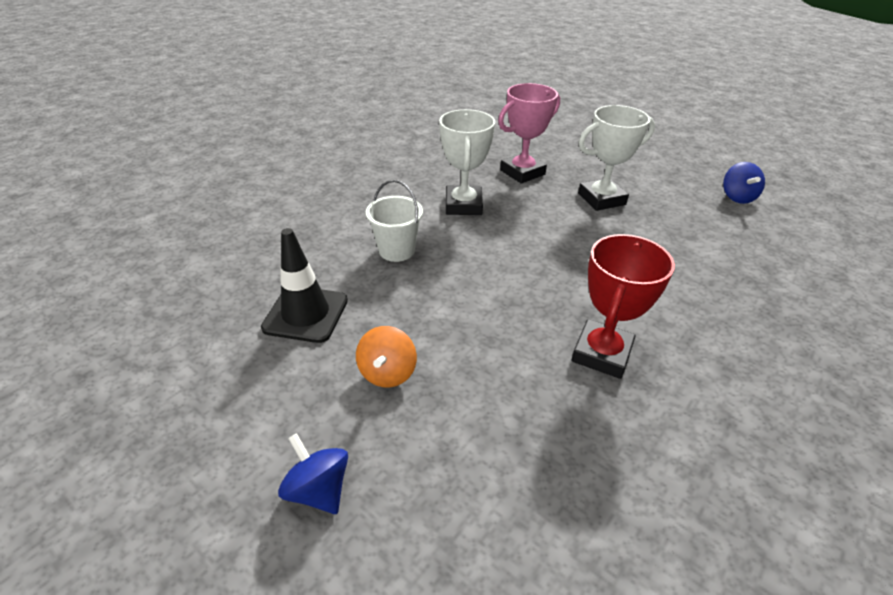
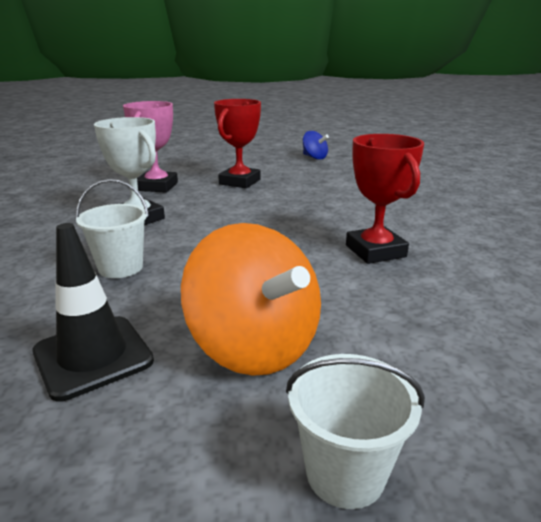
camera: 45 degrees left, 15 degrees down
blue spinning top [278,433,348,514] -> white bucket [286,354,425,509]
orange spinning top [356,326,417,388] -> orange spinning top [181,223,321,376], size x1.96
white trophy [578,105,655,211] -> red trophy [214,99,261,188]

